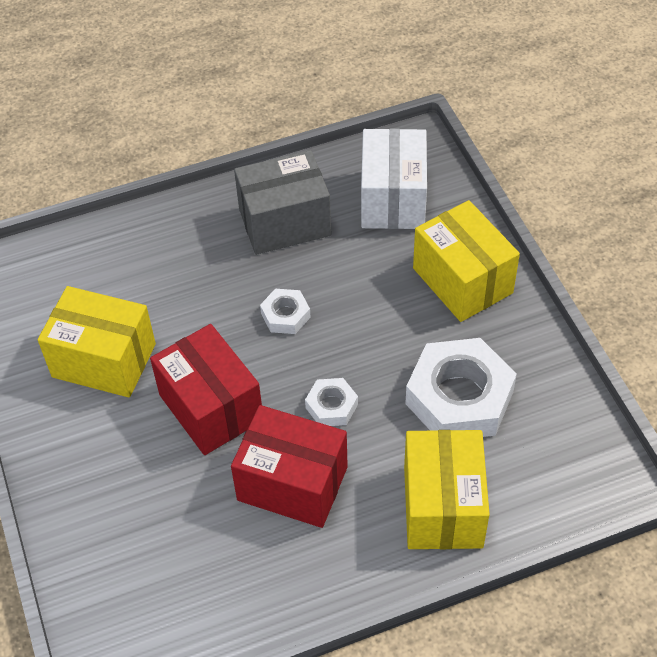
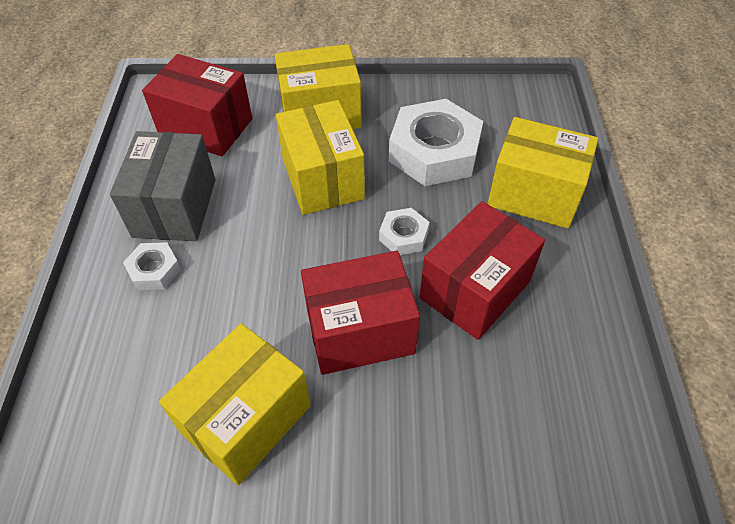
camera: 70 degrees left, 0 degrees up
white nut [260,289,311,334] -> white nut moved to [123,242,181,290]
white box [361,129,427,229] -> red box [142,54,252,156]
none -> yellow box [276,100,365,215]

